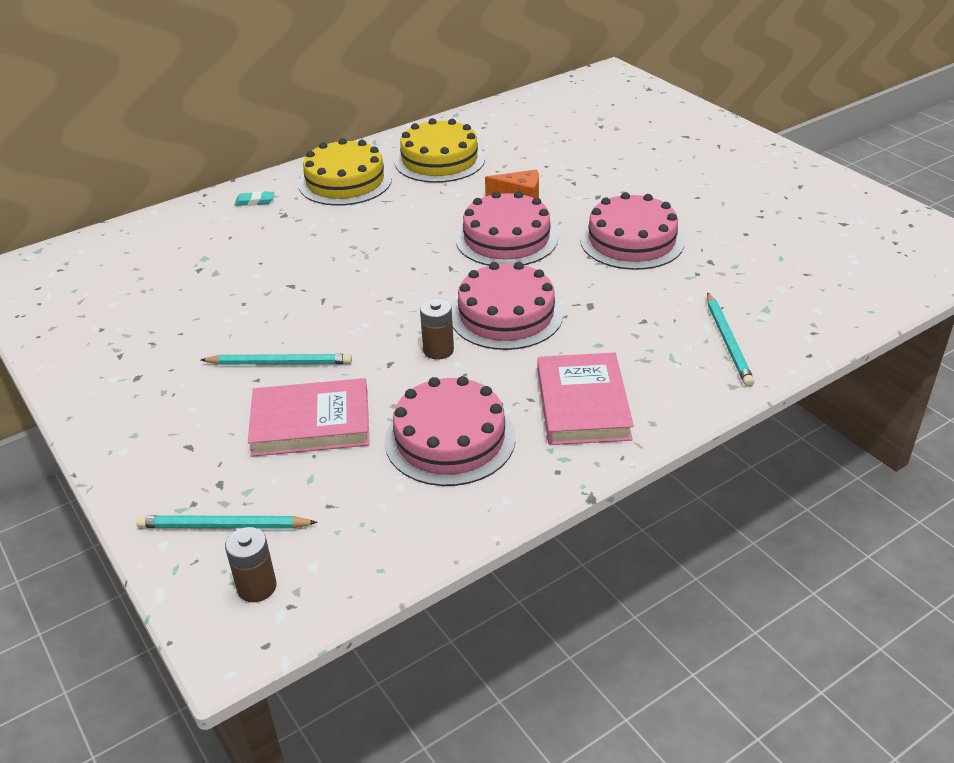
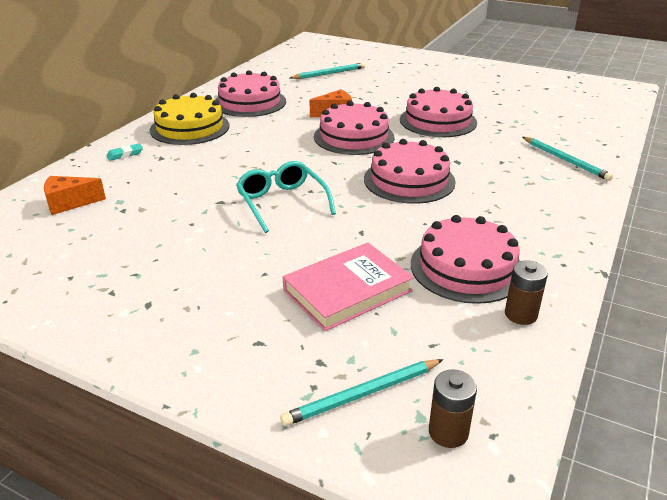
camera: 30 degrees left, 5 degrees down
turquoise pencil [201,354,352,365] -> turquoise pencil moved to [290,63,365,79]
yellow cake [394,118,485,183] -> pink cake [215,70,286,117]
brown battery [420,299,454,360] -> brown battery moved to [505,260,548,325]
pink book [537,353,634,445] -> none
none -> orange cheese [44,176,106,215]
none -> turquoise glasses [236,161,336,233]

